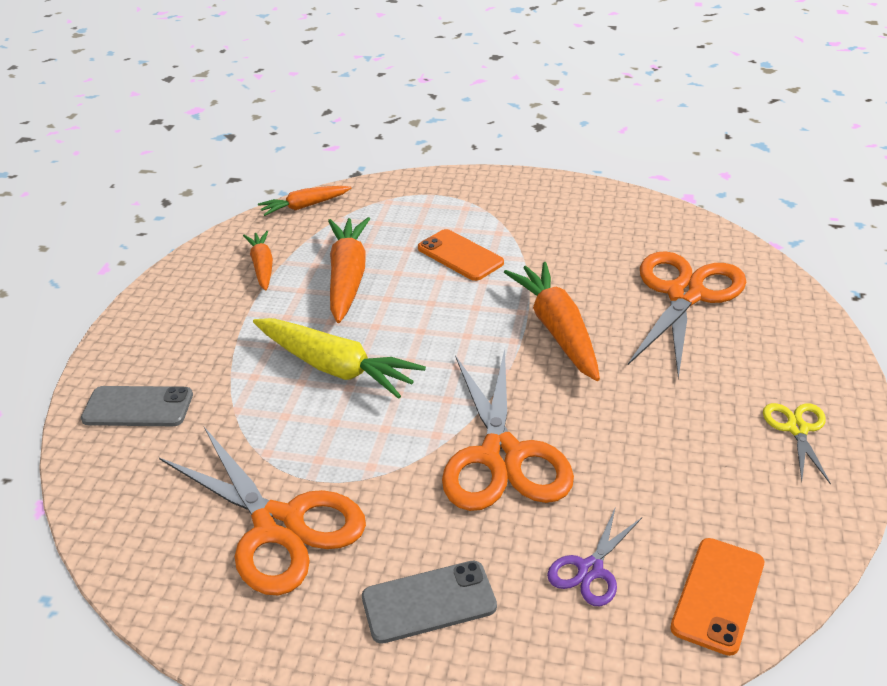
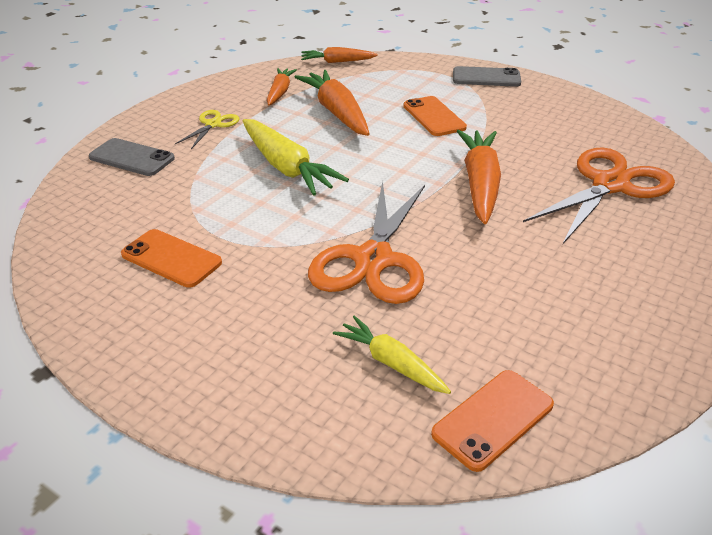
camera: 20 degrees right, 0 degrees up
orange scissors [159,427,366,595] -> orange phone [121,229,222,288]
orange carrot [328,217,370,323] -> orange carrot turned 45 degrees counterclockwise [295,70,369,136]
grey phone [362,561,497,644] -> grey phone moved to [453,66,521,87]
purple scissors [547,506,642,606] -> yellow carrot [333,315,451,394]
yellow scissors [763,403,831,485] -> yellow scissors moved to [175,110,239,149]

